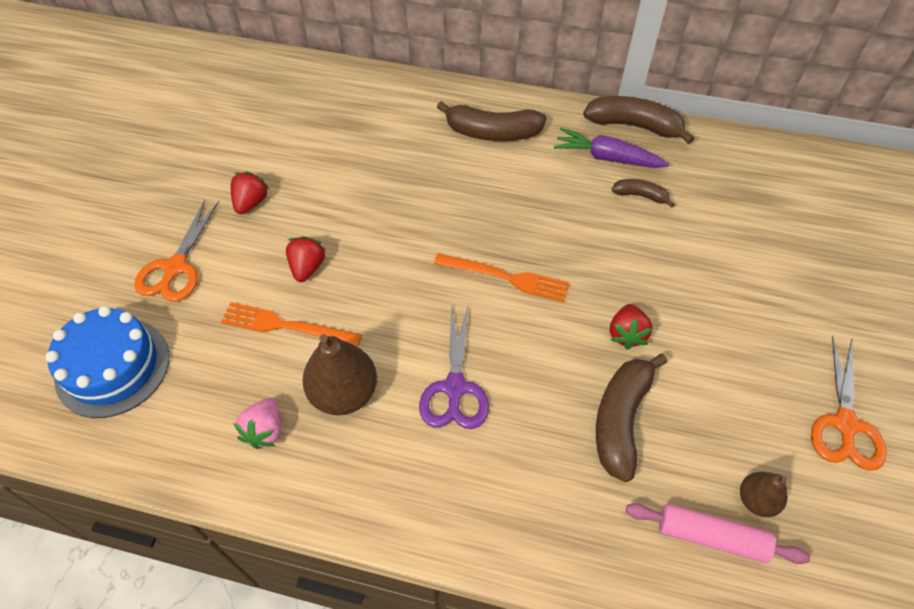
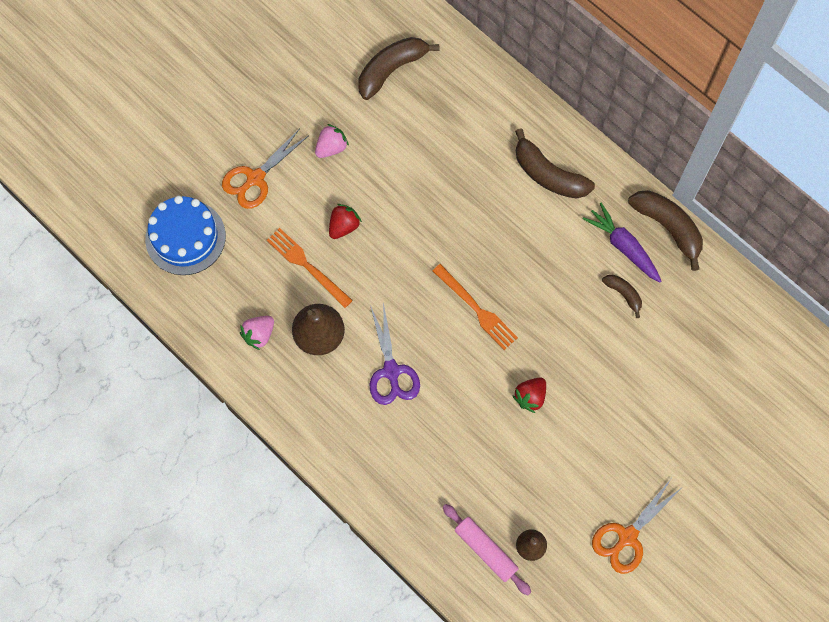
camera: 30 degrees right, 15 degrees up
red strawberry [231,172,269,214] -> pink strawberry [315,124,349,158]
purple scissors [419,305,489,429] -> purple scissors turned 45 degrees counterclockwise [370,302,420,405]
brown banana [596,354,667,482] -> brown banana moved to [358,37,439,100]

